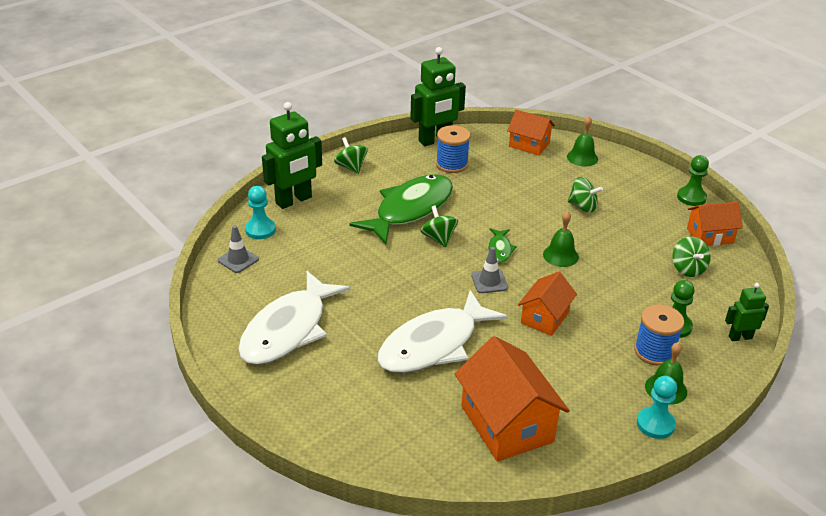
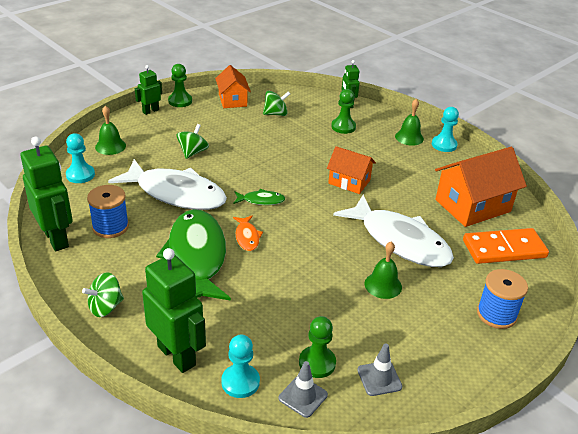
camera: 95 degrees left, 0 degrees up
white fish [238,271,350,365] -> white fish moved to [108,159,227,210]
green fish [350,174,453,245] -> green fish turned 45 degrees clockwise [156,209,231,301]
green spinning top [420,205,458,247] -> orange fish [233,215,263,251]
grey traffic cone [471,247,508,293] -> grey traffic cone moved to [357,343,402,396]
orange house [507,110,555,156] -> turquoise pawn [66,133,95,183]
green bell [543,211,579,267] -> green bell moved to [365,242,402,299]
blue spool [634,305,684,366] -> blue spool moved to [477,269,528,329]
none -> green robot [135,65,162,115]
none -> green pawn [299,316,336,378]
none -> orange domino [463,228,549,264]

